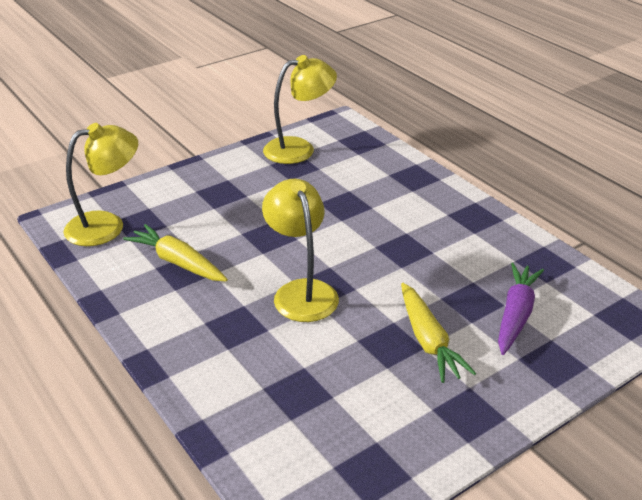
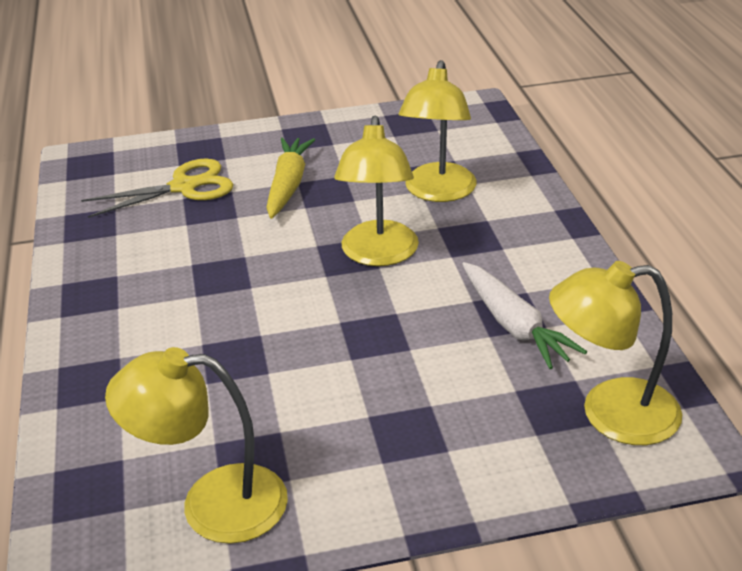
camera: 155 degrees left, 0 degrees up
yellow carrot [123,224,228,282] -> white carrot [462,262,587,369]
purple carrot [498,263,544,355] -> yellow scissors [81,158,233,218]
none -> yellow lamp [398,60,477,202]

